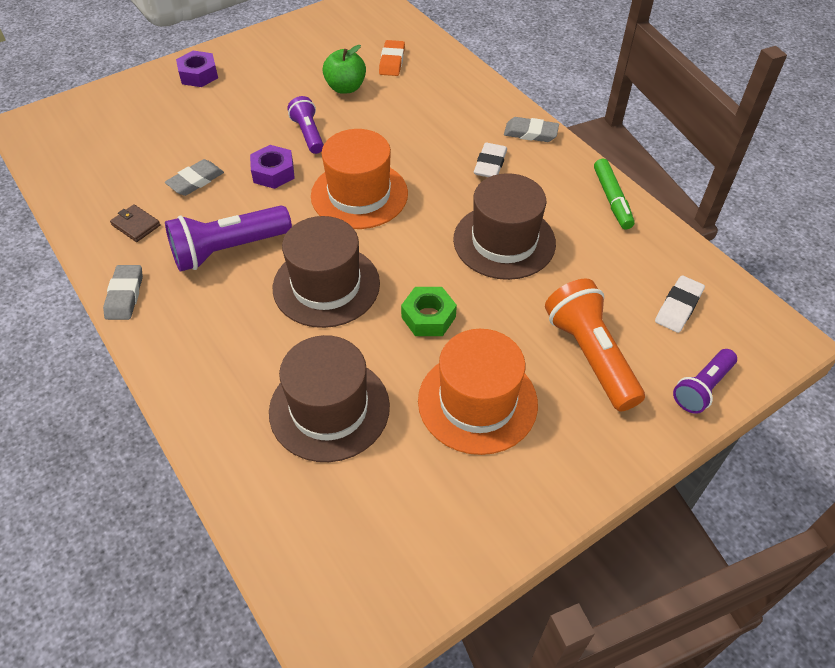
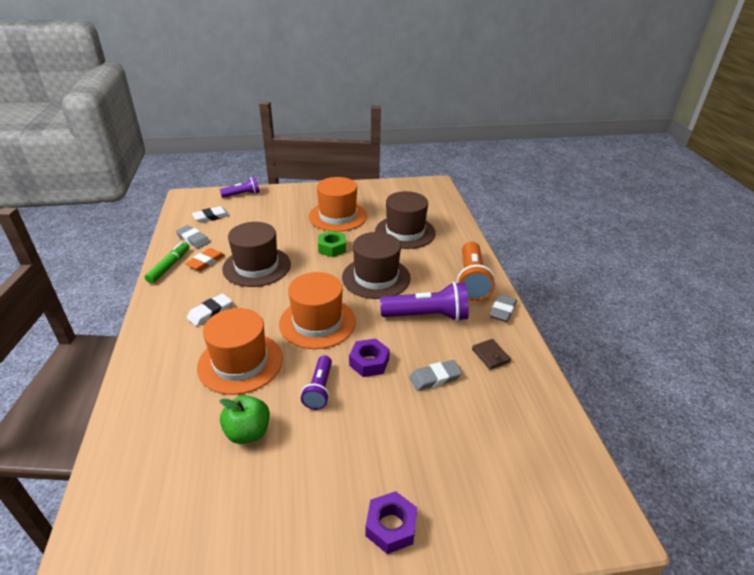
camera: 155 degrees left, 15 degrees down
orange eraser [379,40,405,76] -> orange eraser moved to [185,248,225,271]
grey eraser [504,117,559,142] -> grey eraser moved to [176,225,210,249]
orange flashlight [545,278,645,412] -> orange flashlight moved to [457,241,495,301]
none -> orange hat [197,308,283,395]

